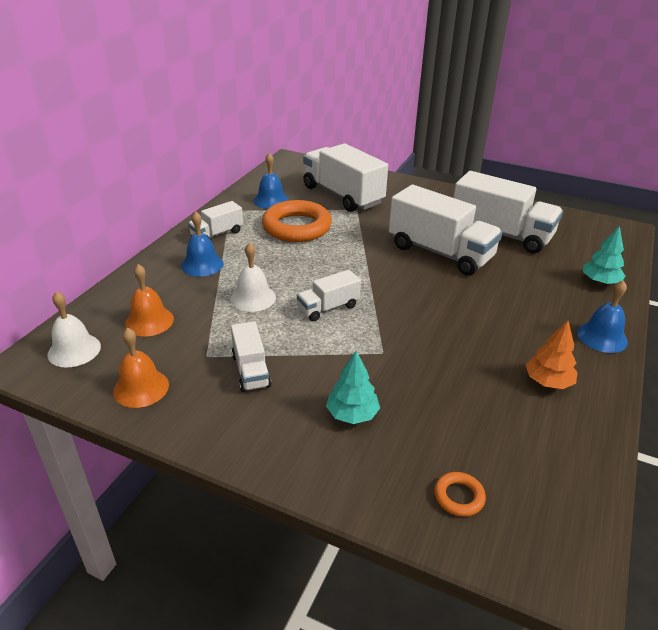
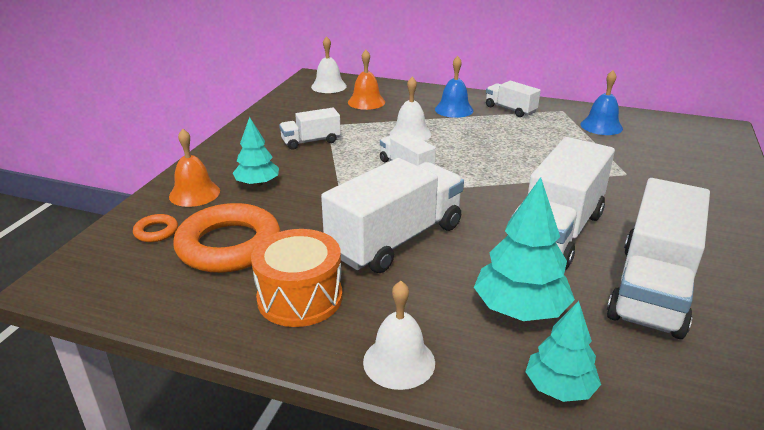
camera: 85 degrees right, 5 degrees down
orange bell [113,328,169,408] -> orange bell moved to [169,129,220,207]
orange ring [262,200,332,242] -> orange ring moved to [173,203,280,273]
white truck [303,143,388,212] -> white truck moved to [321,158,464,273]
orange tree [525,320,578,389] -> orange drum [251,229,342,327]
blue bell [577,280,628,353] -> white bell [363,281,435,390]
none -> turquoise tree [474,177,575,321]

